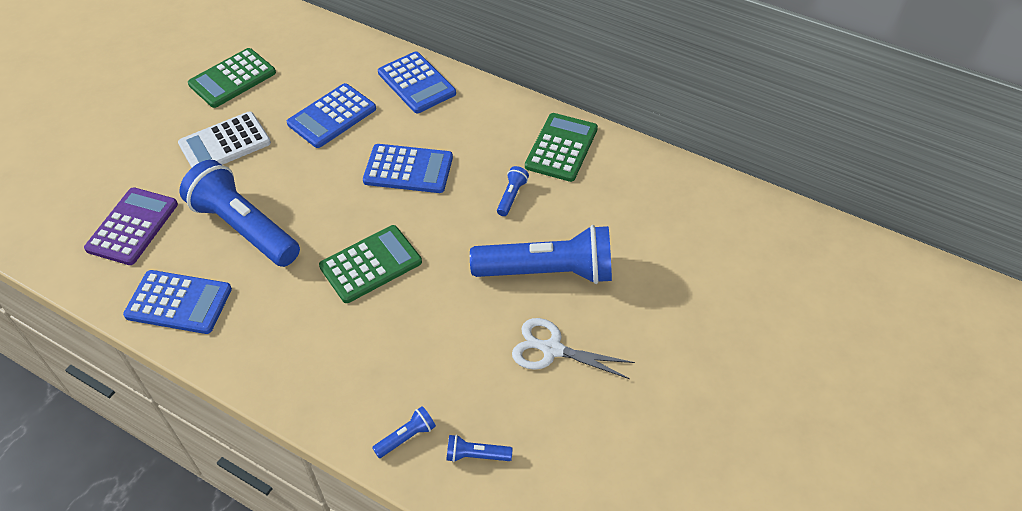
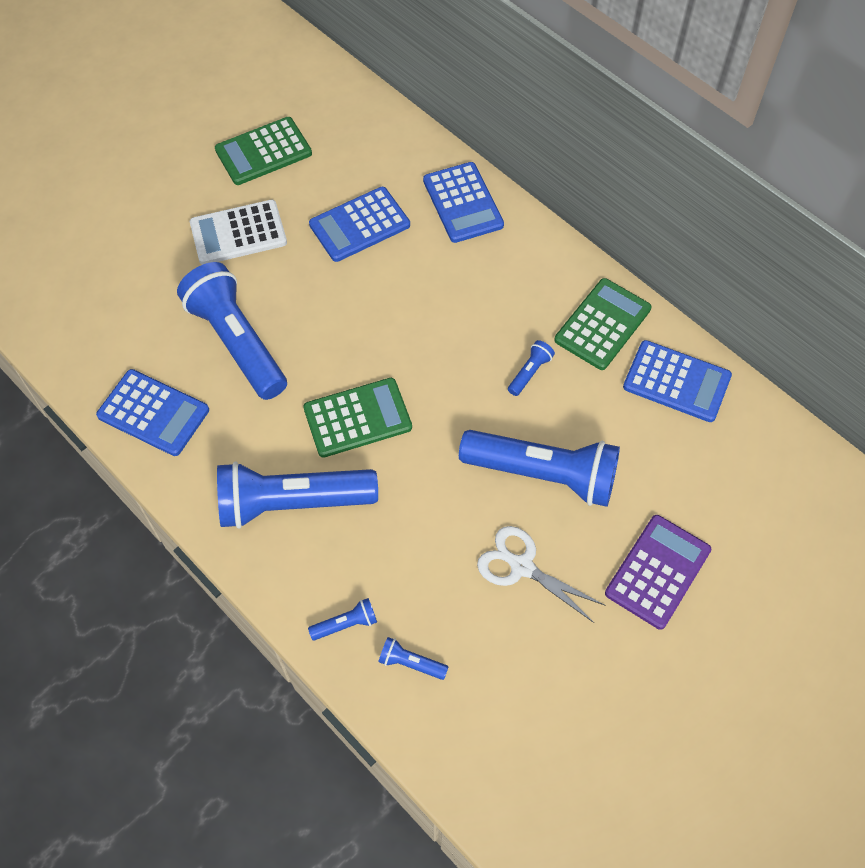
camera: 15 degrees right, 10 degrees up
purple calculator [84,187,178,265] -> purple calculator moved to [605,515,712,630]
blue calculator [363,144,453,193] -> blue calculator moved to [623,340,732,422]
none -> blue flashlight [217,461,378,529]

